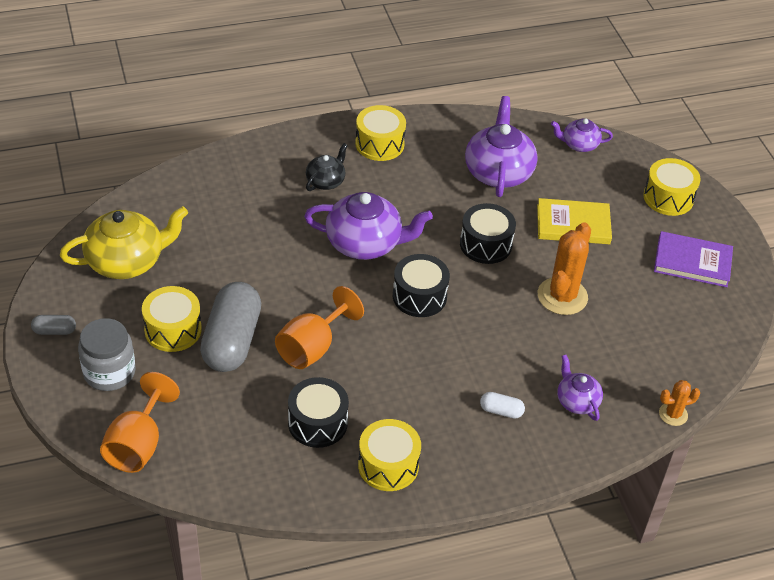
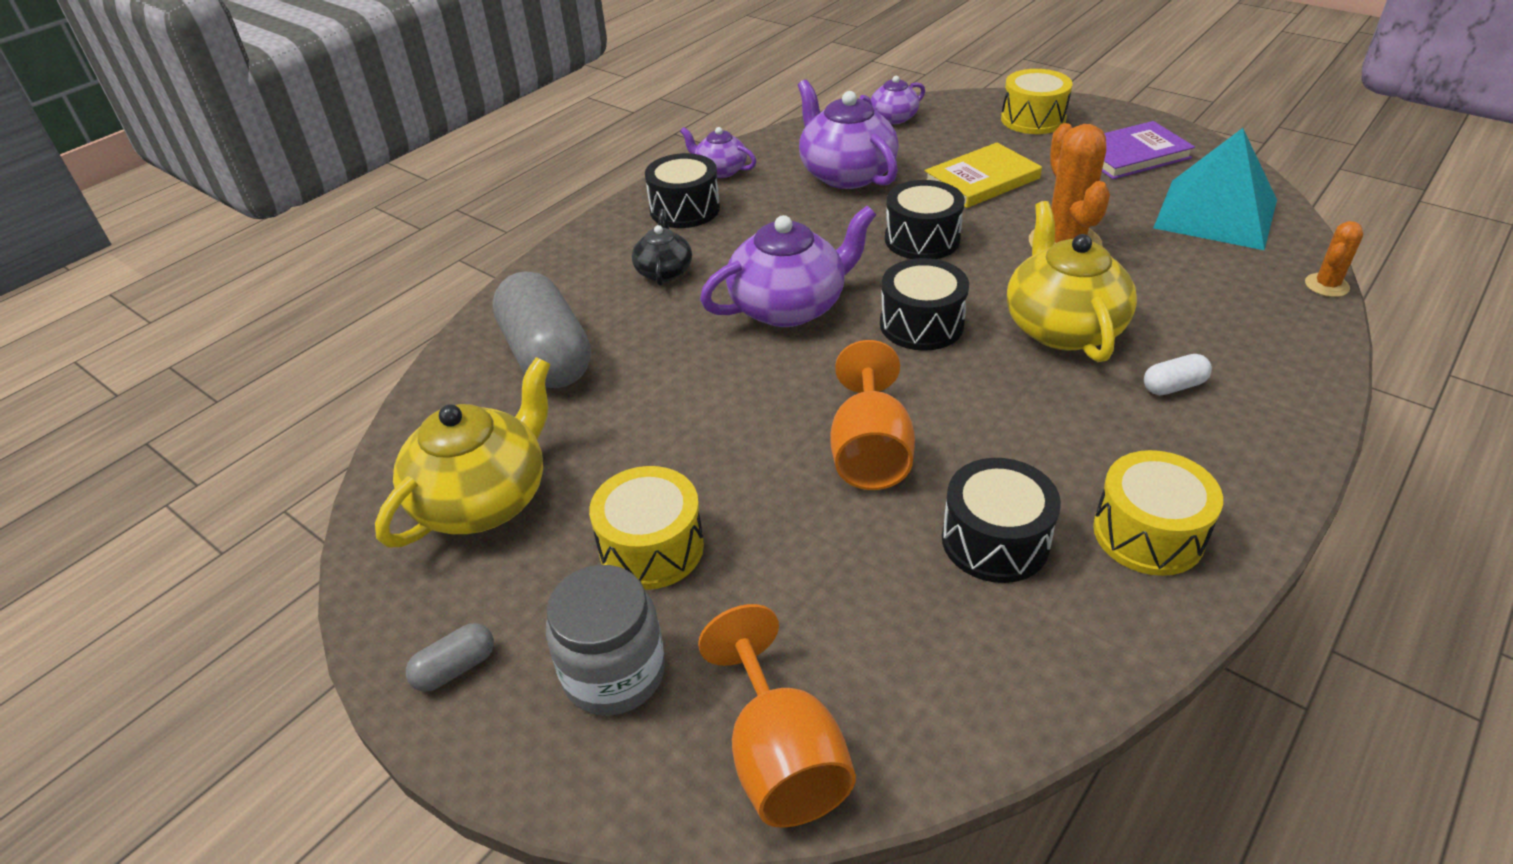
camera: 30 degrees left, 5 degrees down
grey capsule [200,282,261,372] -> grey capsule moved to [492,271,591,388]
yellow drum [355,105,406,161] -> black drum [645,153,720,228]
purple teapot [557,355,603,421] -> purple teapot moved to [680,127,756,178]
none -> yellow teapot [1007,201,1137,362]
none -> turquoise pyramid [1153,128,1277,250]

